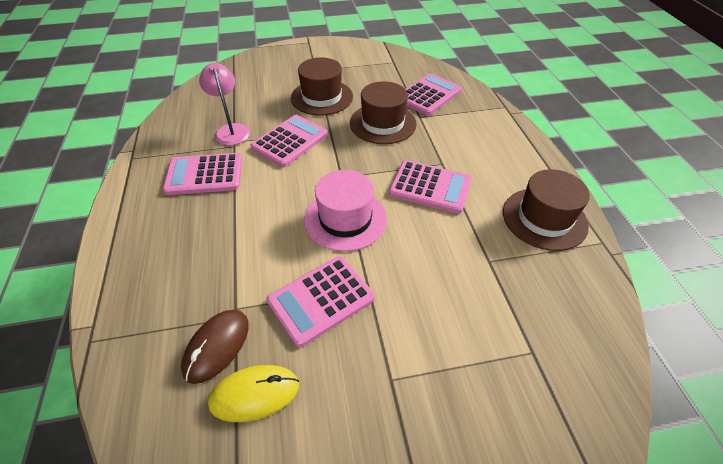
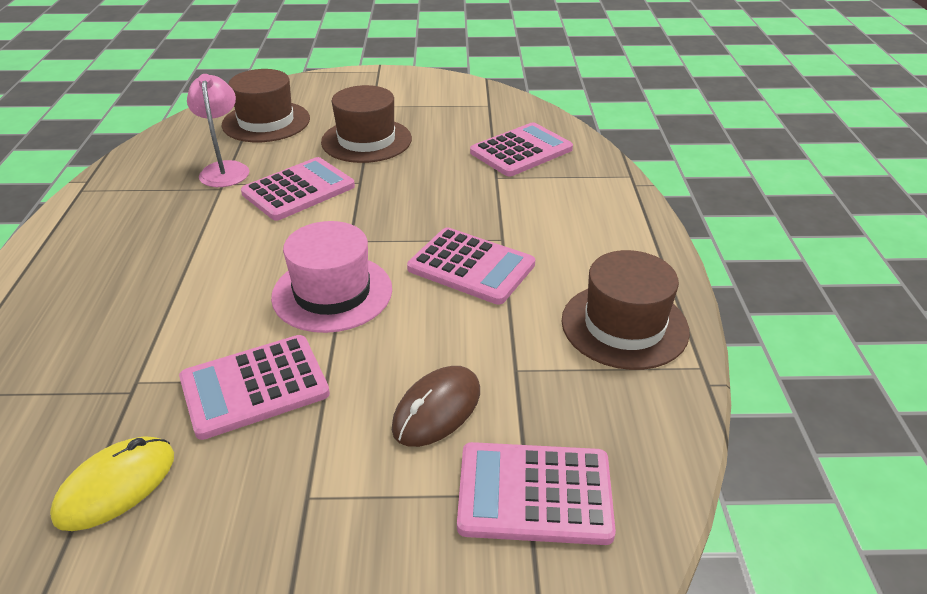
camera: 10 degrees right, 10 degrees down
pink calculator [163,153,242,195] -> pink calculator moved to [457,442,616,545]
brown mouse [181,310,249,384] -> brown mouse moved to [392,366,480,447]
yellow mouse [208,365,299,422] -> yellow mouse turned 45 degrees counterclockwise [50,436,174,531]
brown hat [350,81,417,144] -> brown hat moved to [222,69,310,142]

